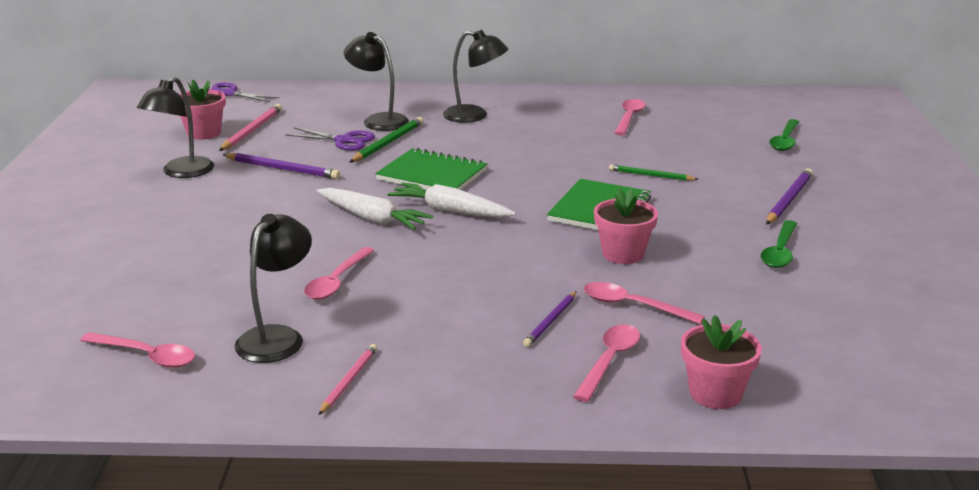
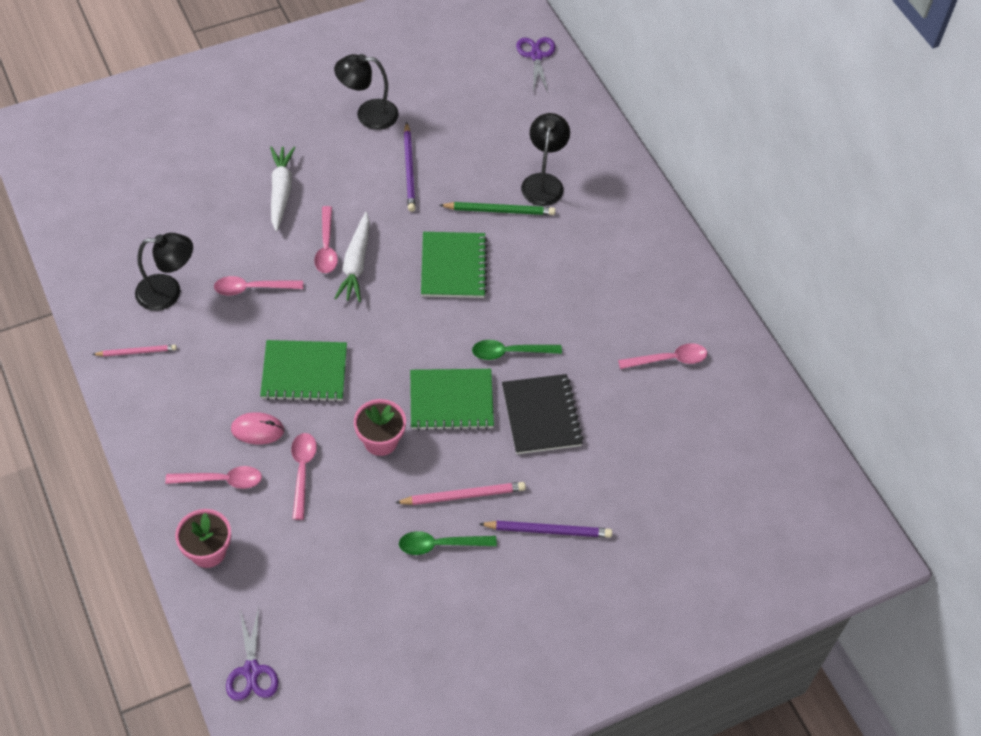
camera: 60 degrees right, 30 degrees up
pink spoon [80,332,195,368] -> pink spoon moved to [314,206,338,273]
pink flower pot [179,80,226,140] -> none
pink pencil [219,104,282,151] -> pink pencil moved to [395,482,526,505]
purple scissors [286,127,375,151] -> purple scissors moved to [226,607,278,701]
white carrot [387,182,516,218] -> white carrot moved to [270,146,295,231]
black lamp [443,30,508,123] -> none
purple pencil [523,291,577,347] -> pink mouse [231,412,284,444]
green pencil [609,165,699,181] -> black notebook [502,374,584,454]
green spoon [769,119,799,151] -> green spoon moved to [472,340,562,360]
none -> green notebook [260,340,347,402]

